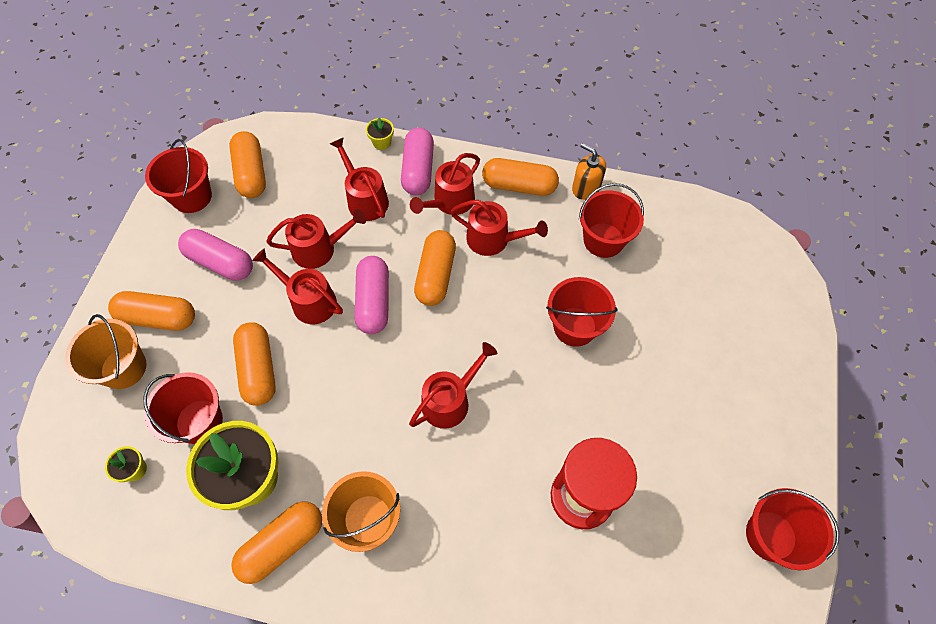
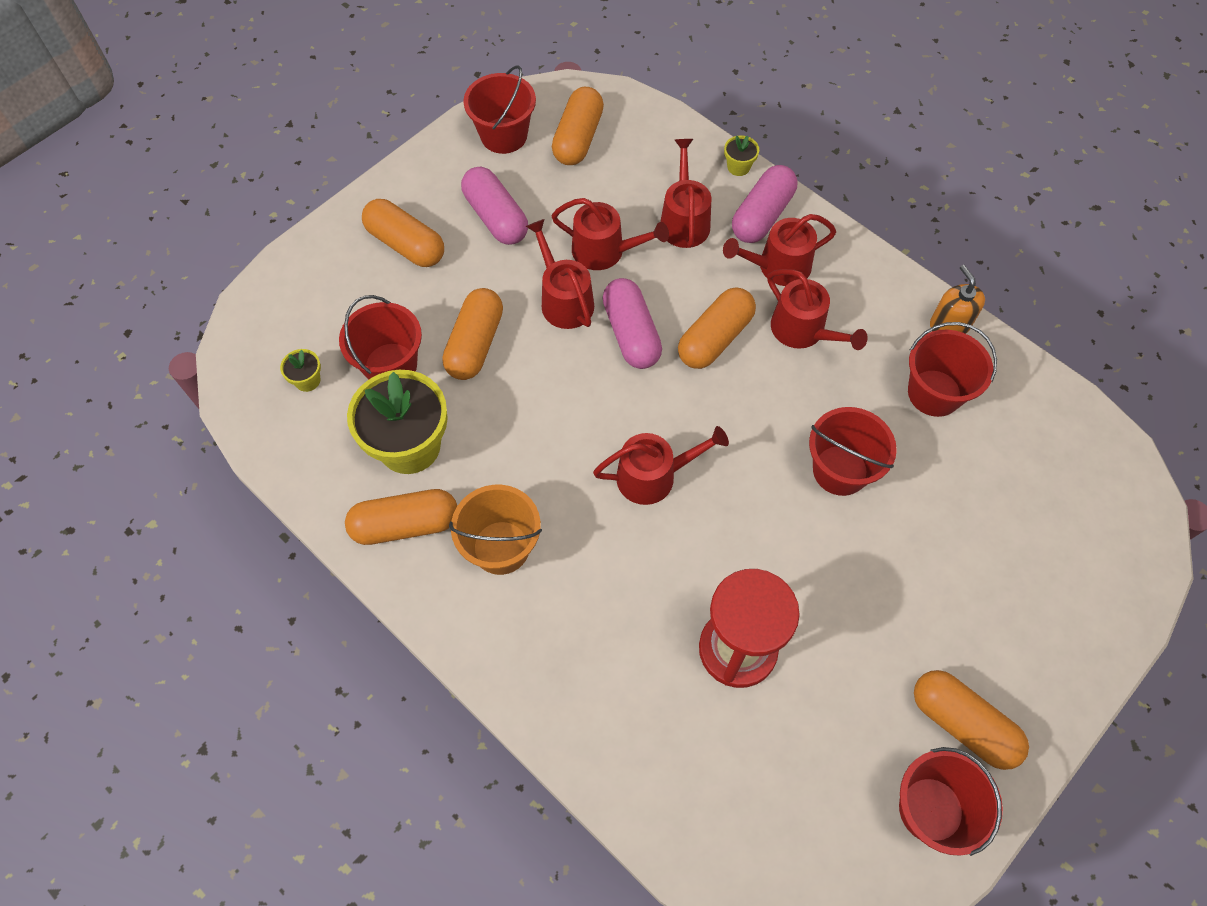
camera: 30 degrees right, 0 degrees up
orange bucket [65,314,147,389] -> none
pink capsule [355,256,389,334] -> pink capsule turned 45 degrees counterclockwise [603,278,662,369]
orange capsule [482,158,559,196] -> orange capsule moved to [914,670,1029,770]

